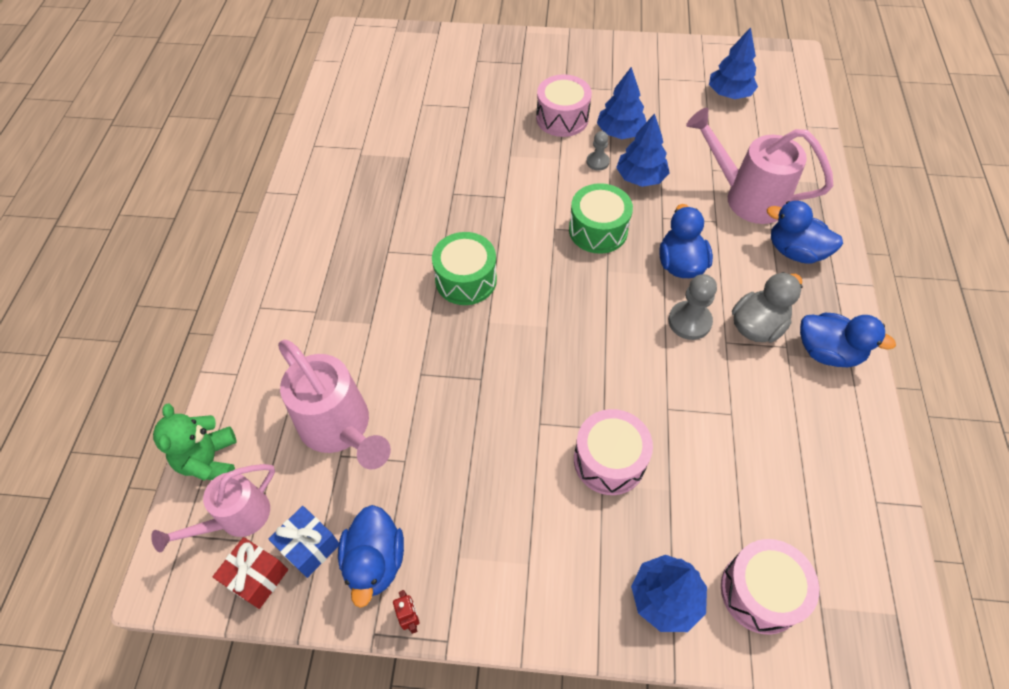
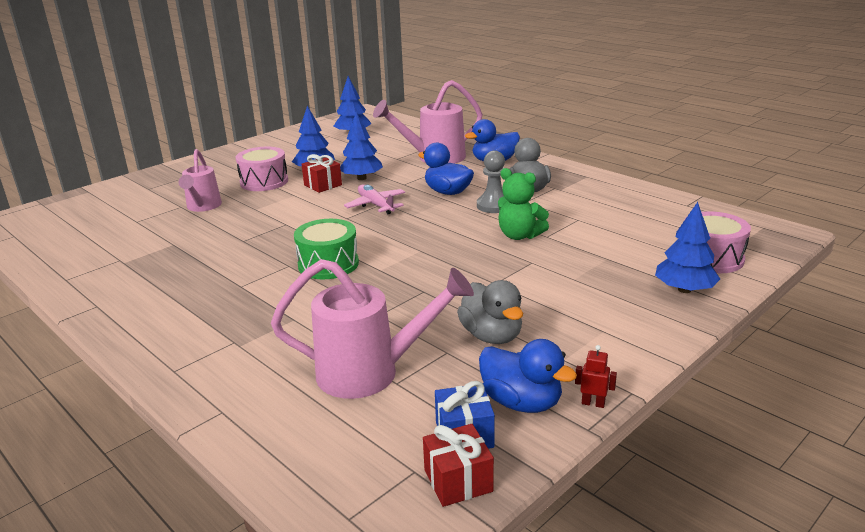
camera: 50 degrees left, 30 degrees down
pink watering can [151,464,275,552] -> pink watering can moved to [179,149,222,212]
green teddy bear [153,403,236,481] -> green teddy bear moved to [498,168,549,240]
green drum [569,183,633,254] -> pink plane [344,184,405,214]
pink drum [574,409,653,495] -> none
grey pawn [587,131,610,170] -> red gift [302,154,342,193]
blue duck [800,313,896,367] -> none
none -> grey duck [457,280,523,344]

